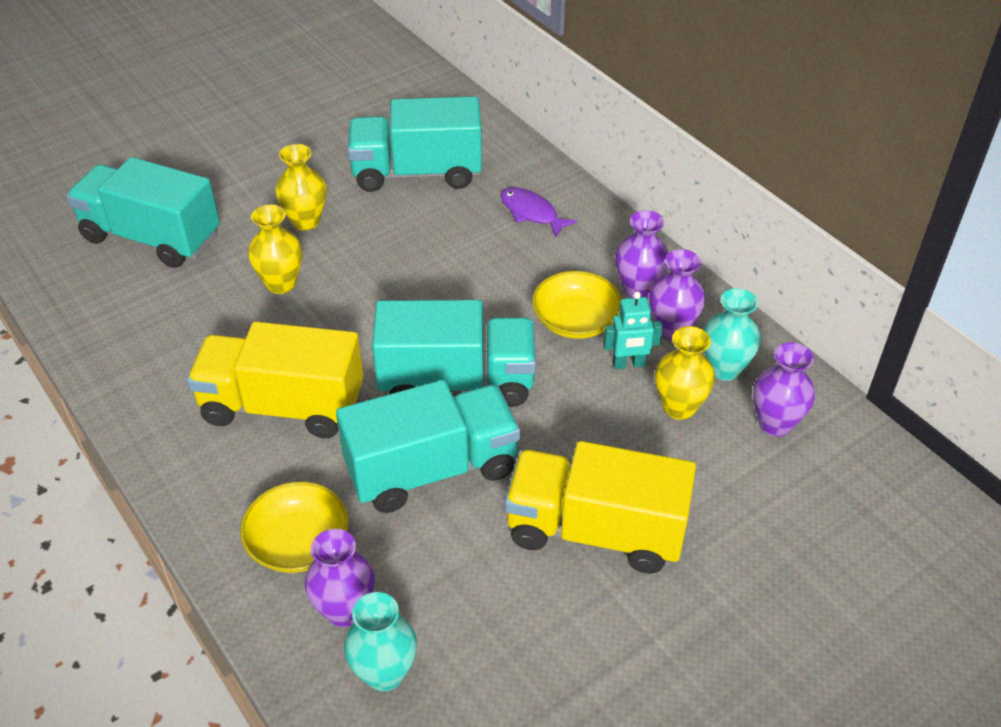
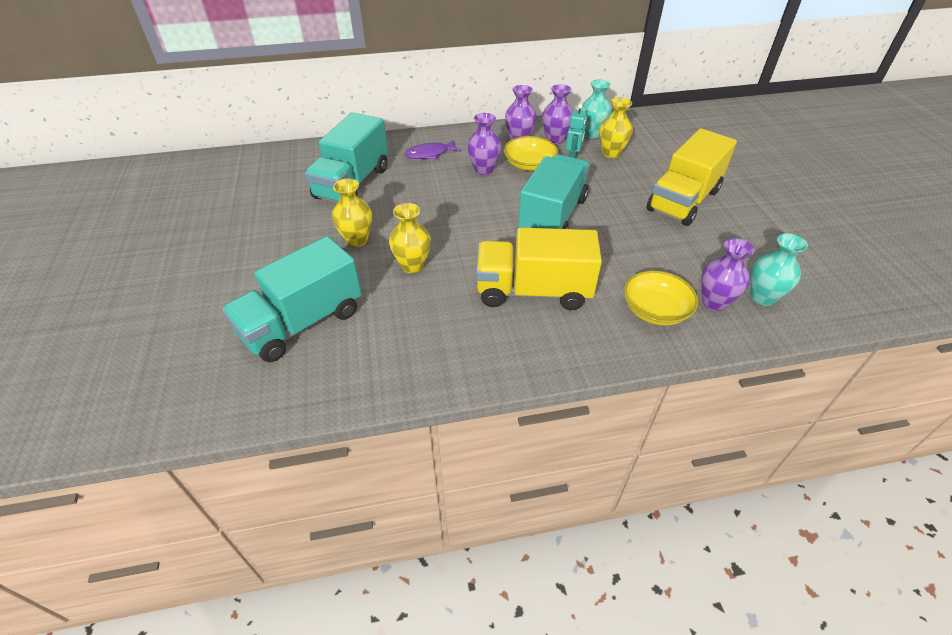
camera: 65 degrees left, 0 degrees up
yellow truck [187,322,364,438] -> yellow truck turned 60 degrees clockwise [476,227,602,310]
turquoise truck [336,380,520,513] -> none
purple vase [753,342,815,436] -> purple vase moved to [467,113,501,175]

